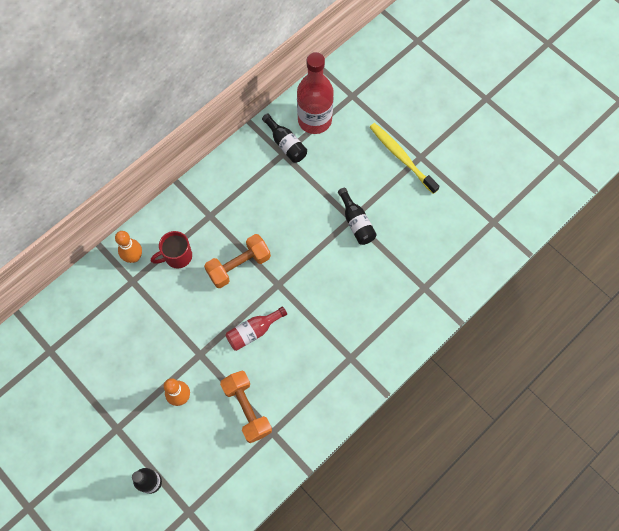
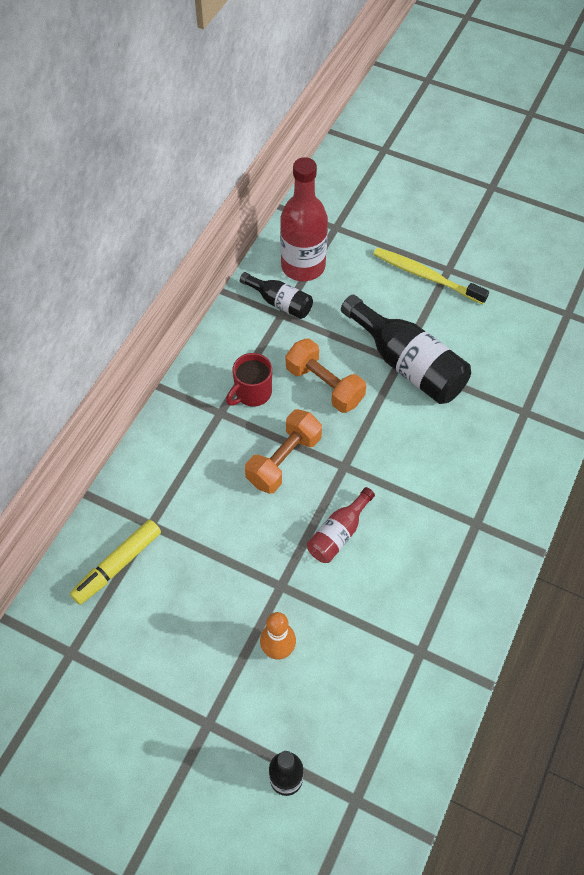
camera: 20 degrees left, 10 degrees down
orange bowling pin [115,231,142,263] -> none
red mug [151,231,192,269] -> red mug moved to [226,353,272,407]
orange dumbbell [220,371,272,443] -> orange dumbbell moved to [286,338,366,413]
black bottle [338,188,377,245] -> black bottle [341,295,471,404], size x1.82
none -> yellow marker [70,520,161,605]

